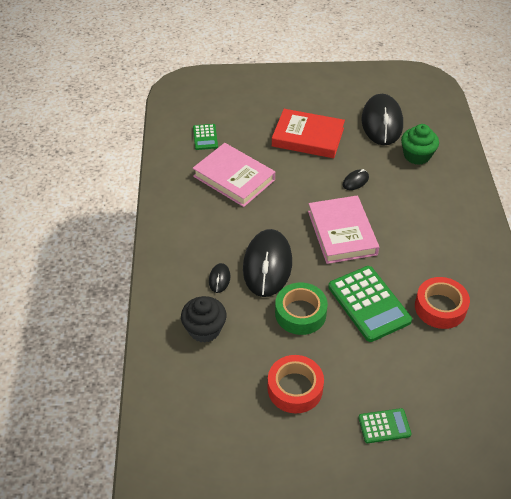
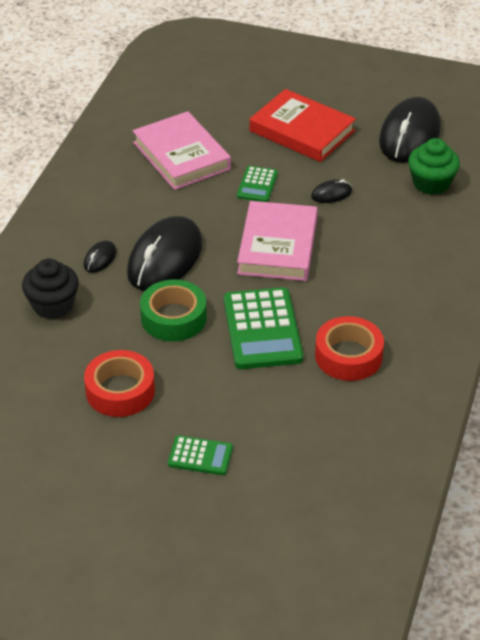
camera: 20 degrees right, 5 degrees down
green calculator [193,124,218,150] -> green calculator moved to [237,166,278,202]

